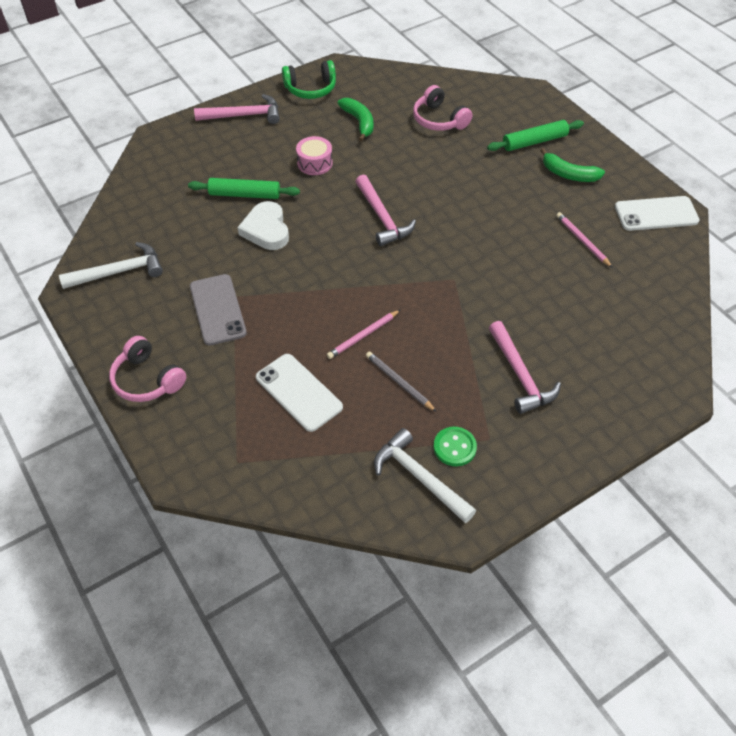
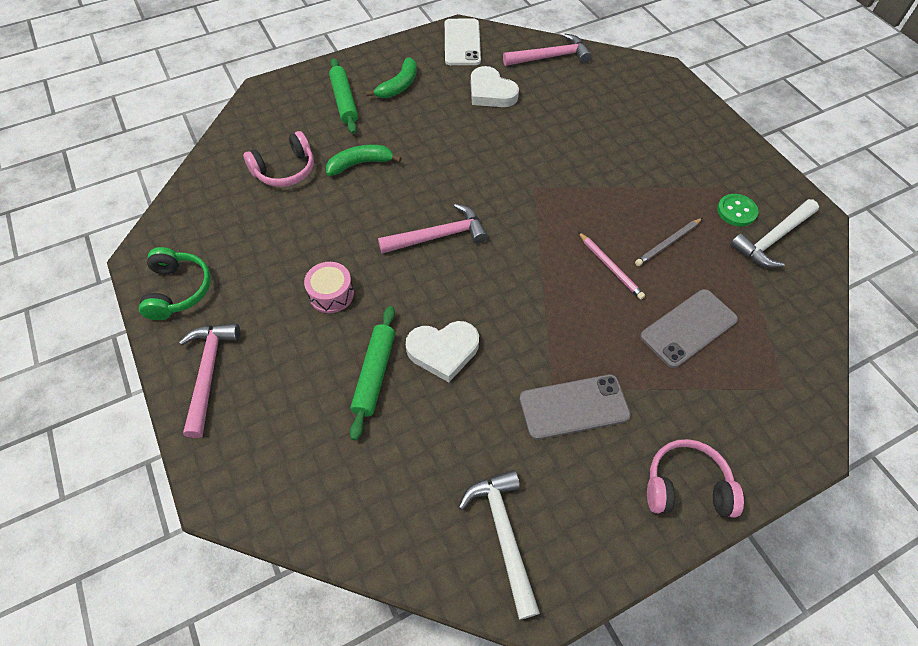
camera: 85 degrees left, 5 degrees up
pink headphones [109,336,186,402] -> pink headphones turned 135 degrees counterclockwise [647,439,744,518]
white phone [256,354,343,432] -> grey phone [640,289,738,368]
green banana [338,98,373,142] -> green banana moved to [326,145,402,176]
pink hammer [489,321,561,414] -> pink hammer moved to [503,34,592,66]
pink pencil [556,212,613,268] -> white heart [471,66,519,107]

